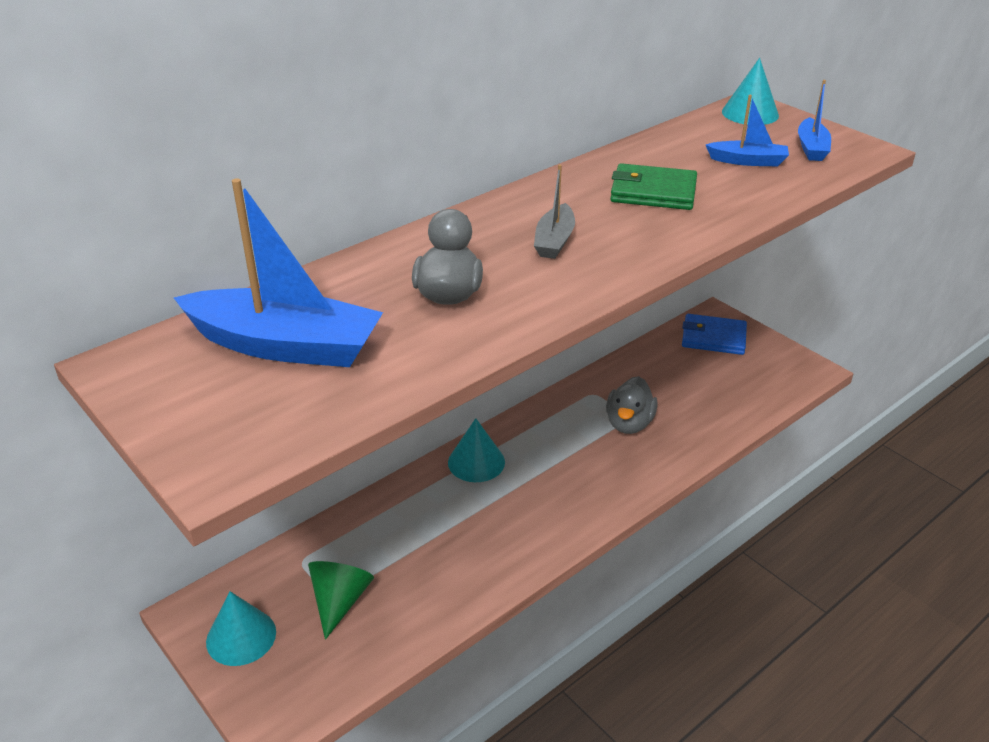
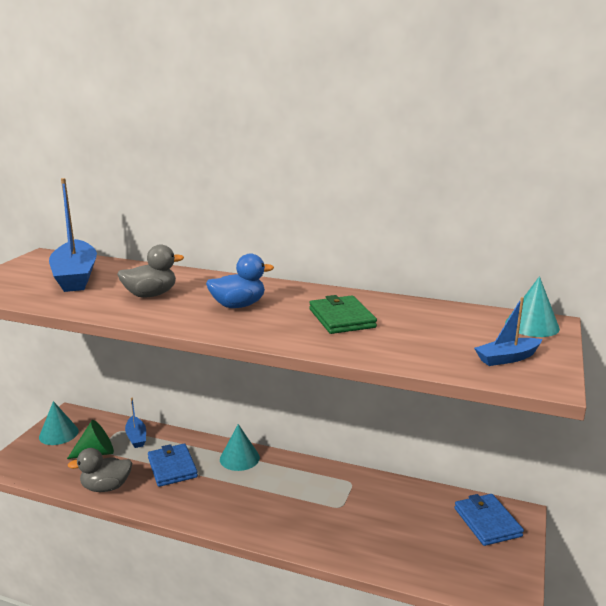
camera: 60 degrees right, 15 degrees down
grey boat [534,165,575,259] -> blue duck [206,253,274,308]
grey duck [606,376,658,434] -> grey duck moved to [68,448,132,492]
blue boat [706,95,789,166] -> blue boat moved to [125,398,146,448]
none -> blue wallet [148,443,198,487]

